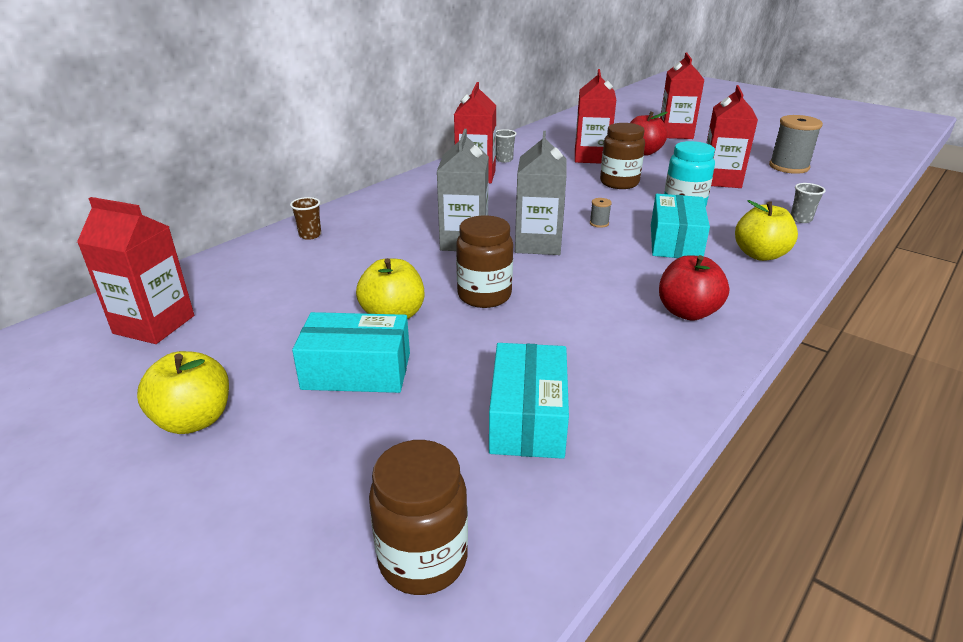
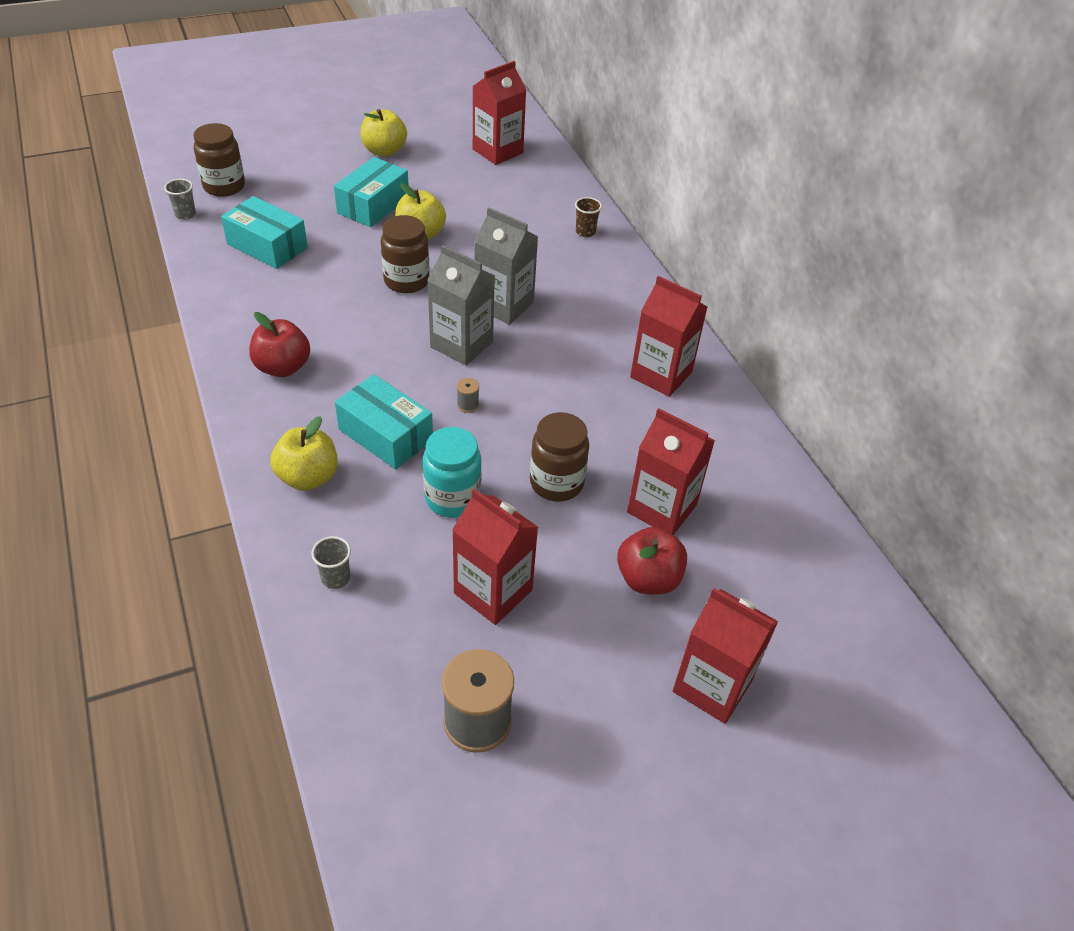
camera: 115 degrees right, 15 degrees up
grey cup [496,129,516,163] -> grey cup moved to [164,179,196,220]

